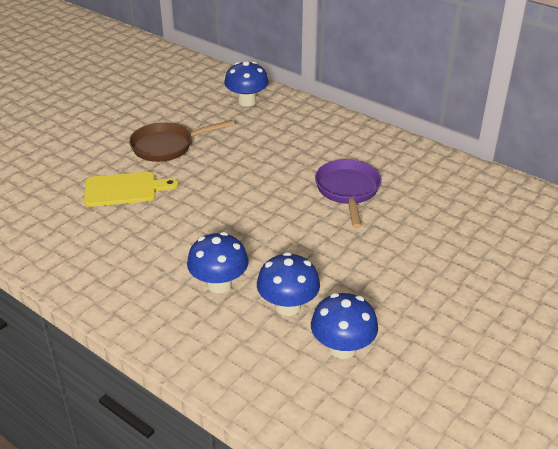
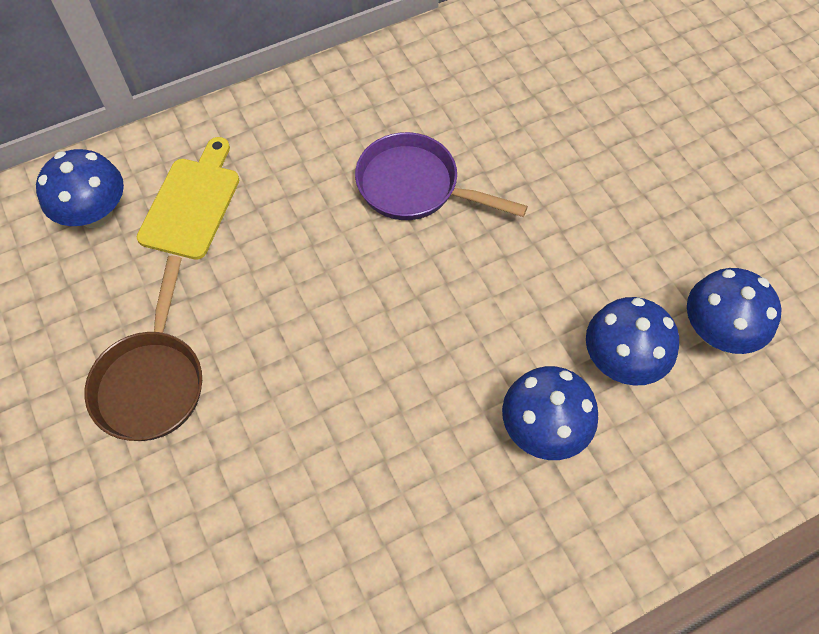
camera: 65 degrees left, 25 degrees up
yellow cutting board [84,172,178,207] -> yellow cutting board moved to [137,137,239,260]

